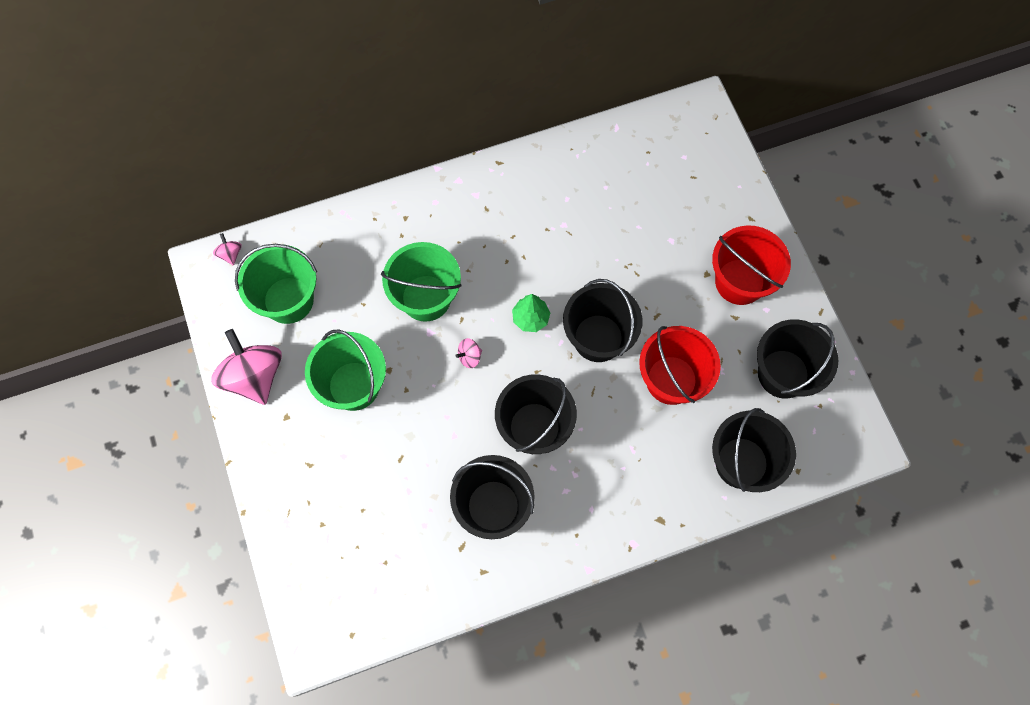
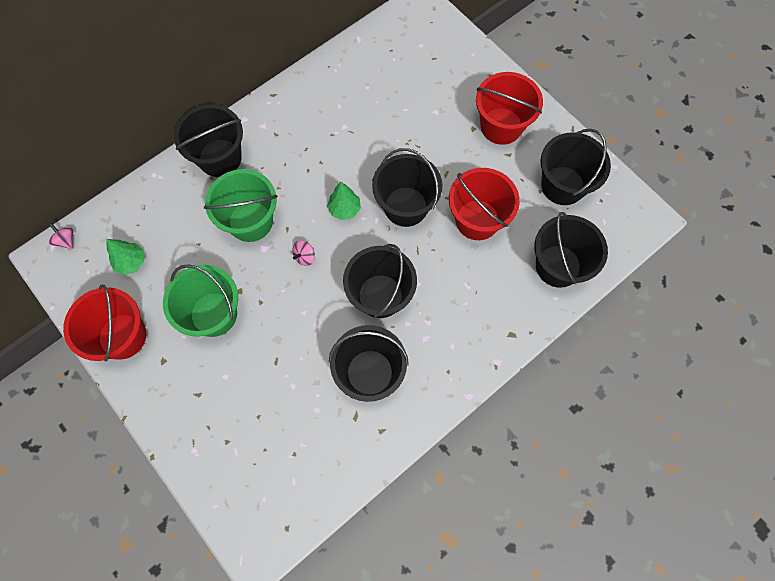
camera: 20 degrees left, 0 degrees up
pink spinning top [211,329,282,405] -> red bucket [63,284,146,361]
green bucket [235,244,317,324] -> green tree [106,239,144,275]
none -> black bucket [174,104,243,177]

